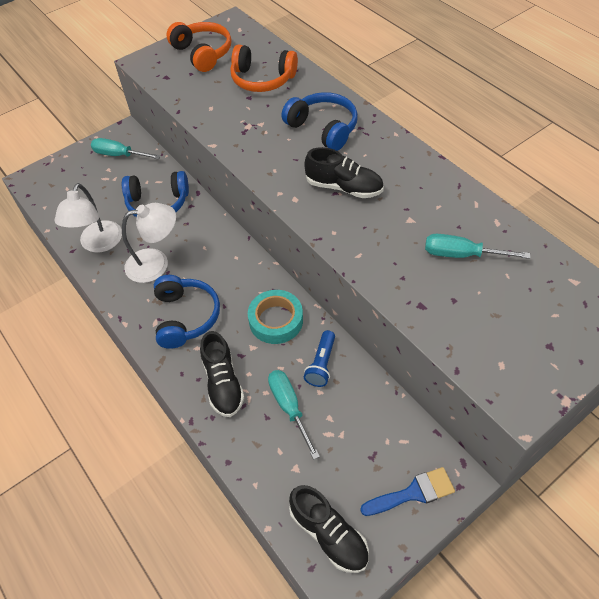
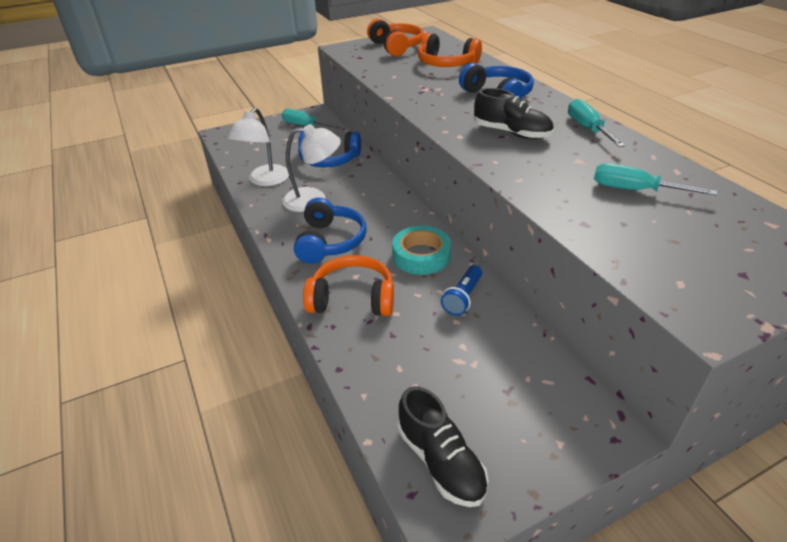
camera: 10 degrees right, 15 degrees down
black shoe [200,331,245,417] -> orange headphones [303,255,394,316]
turquoise screwdriver [268,370,320,460] -> turquoise screwdriver moved to [568,99,625,147]
blue brush [360,467,455,516] -> none

